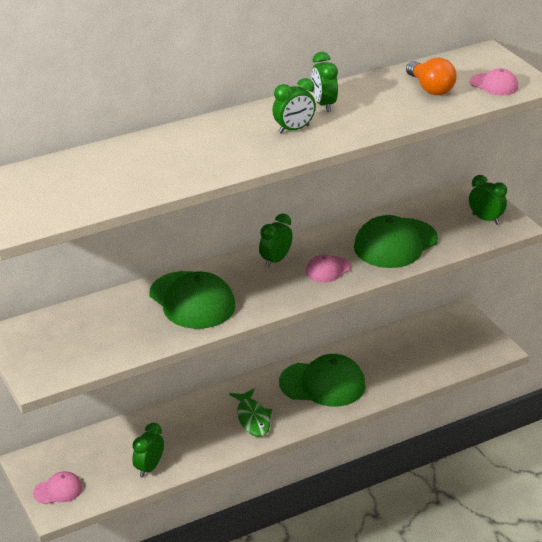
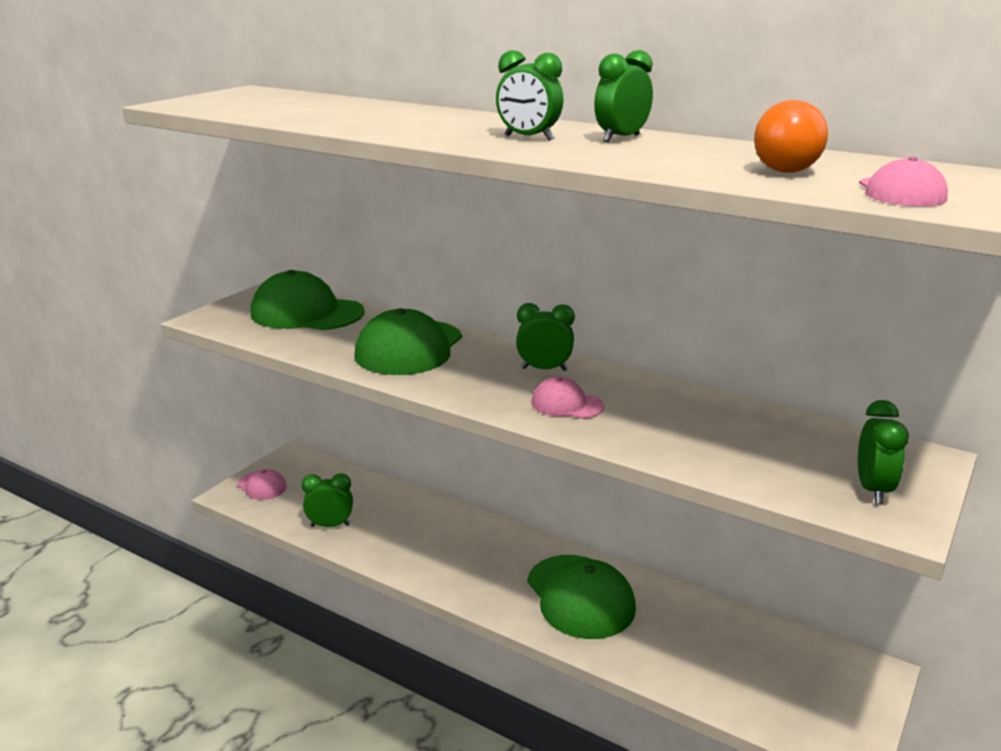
camera: 60 degrees right, 10 degrees down
green fish [229,388,273,437] -> none
green cap [354,215,438,268] -> green cap moved to [250,270,365,330]

